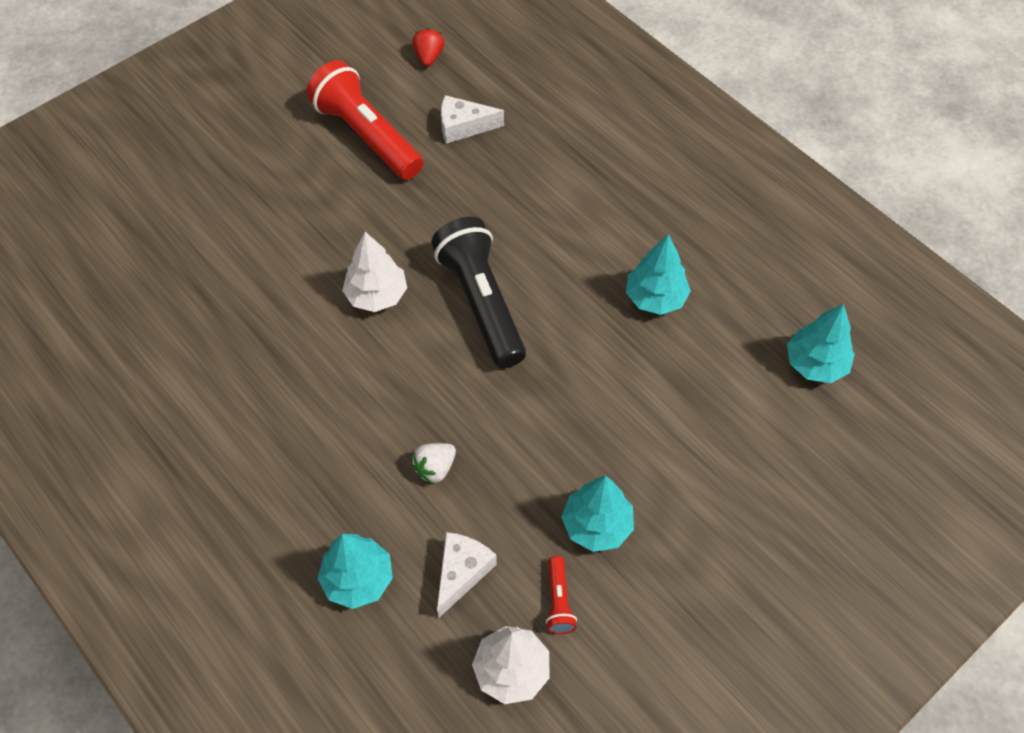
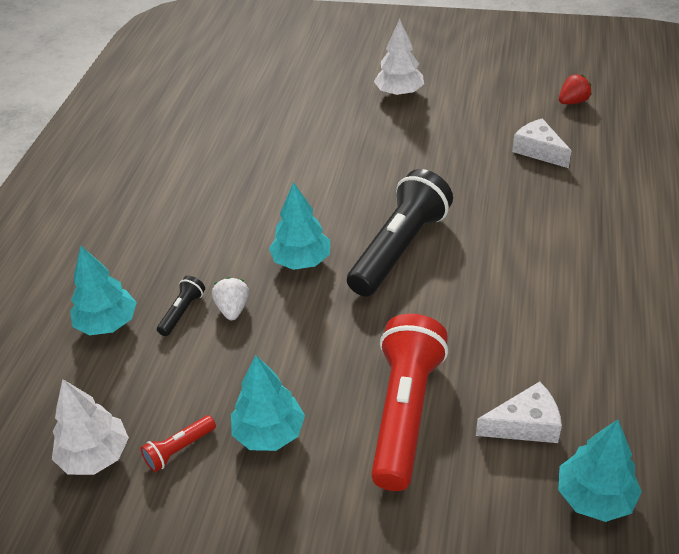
camera: 55 degrees right, 15 degrees down
red flashlight [306,60,423,180] -> red flashlight moved to [371,314,448,491]
white tree [342,232,407,312] -> white tree moved to [374,19,424,97]
white strawberry [412,443,456,484] -> white strawberry turned 75 degrees clockwise [212,277,249,320]
white cheese [437,532,497,618] -> white cheese moved to [476,382,562,443]
turquoise tree [626,234,691,315] -> turquoise tree moved to [269,182,330,270]
none -> black flashlight [157,276,205,336]

